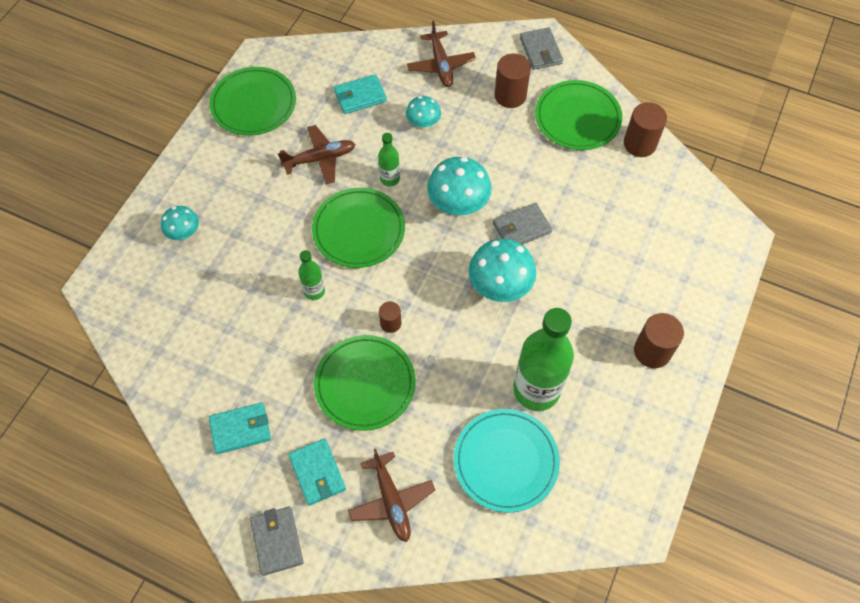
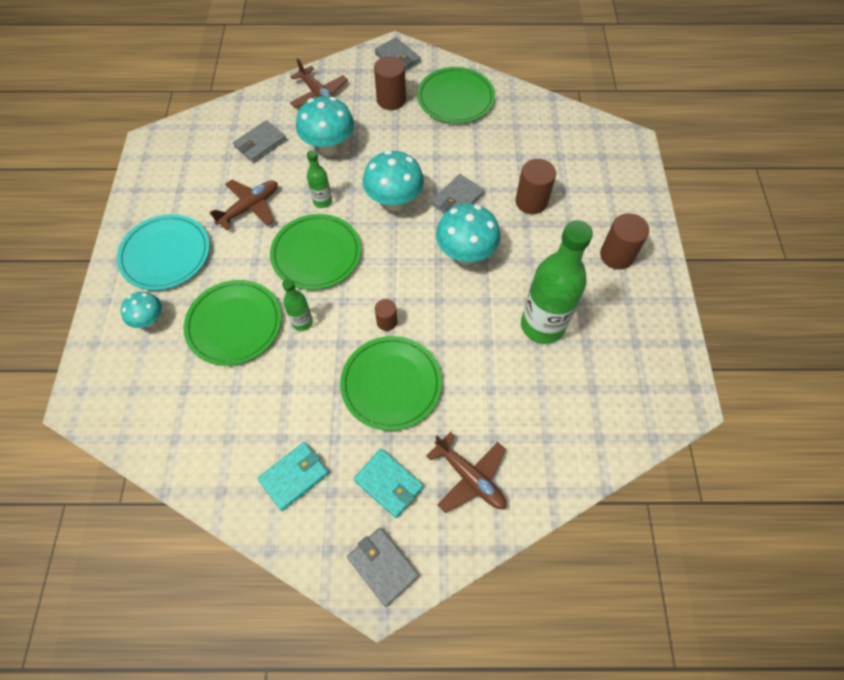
camera: 25 degrees left, 0 degrees up
green plate [209,67,296,136] -> green plate moved to [183,280,281,366]
turquoise wallet [334,74,387,114] -> grey wallet [233,120,287,163]
turquoise mushroom [406,96,441,130] -> turquoise mushroom [296,96,354,156], size x1.71
turquoise plate [454,409,560,513] -> turquoise plate moved to [117,214,210,290]
brown cylinder [624,102,667,157] -> brown cylinder moved to [515,159,556,214]

